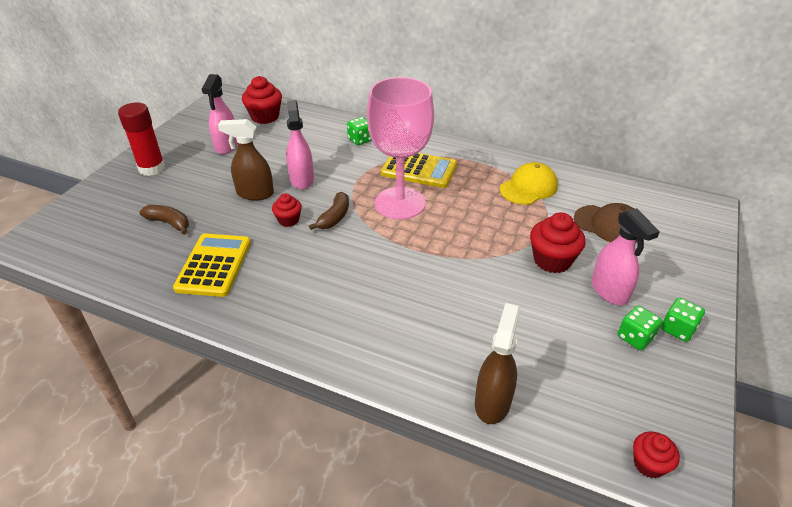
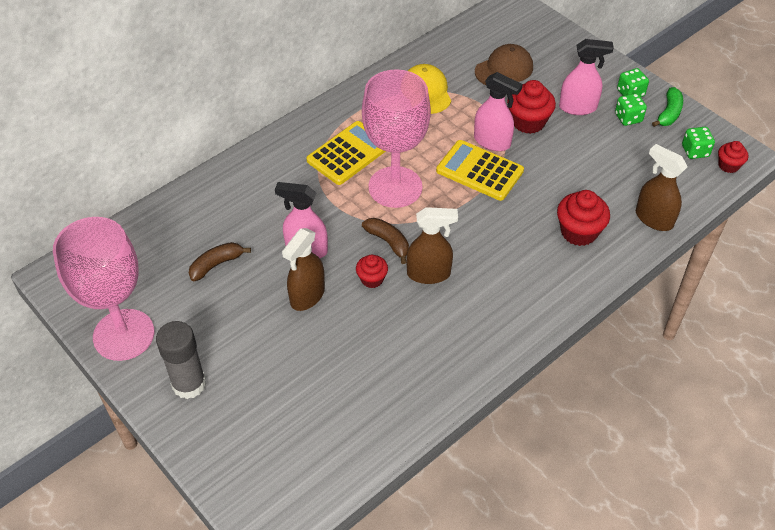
camera: 65 degrees left, 10 degrees up
red glue stick [118,102,165,176] -> grey glue stick [156,321,206,399]
brown banana [140,205,189,235] -> brown banana moved to [189,242,251,281]
yellow calculator [173,233,251,297] -> yellow calculator moved to [436,140,524,201]
pink spray bottle [202,74,238,154] -> pink spray bottle moved to [474,72,523,151]
red cupcake [242,76,282,124] -> red cupcake moved to [557,190,610,246]
green dice [347,117,372,145] -> green dice moved to [682,127,715,159]
none -> pink goblet [53,217,155,361]
none -> brown spray bottle [406,207,458,284]
none -> green banana [652,87,683,127]

